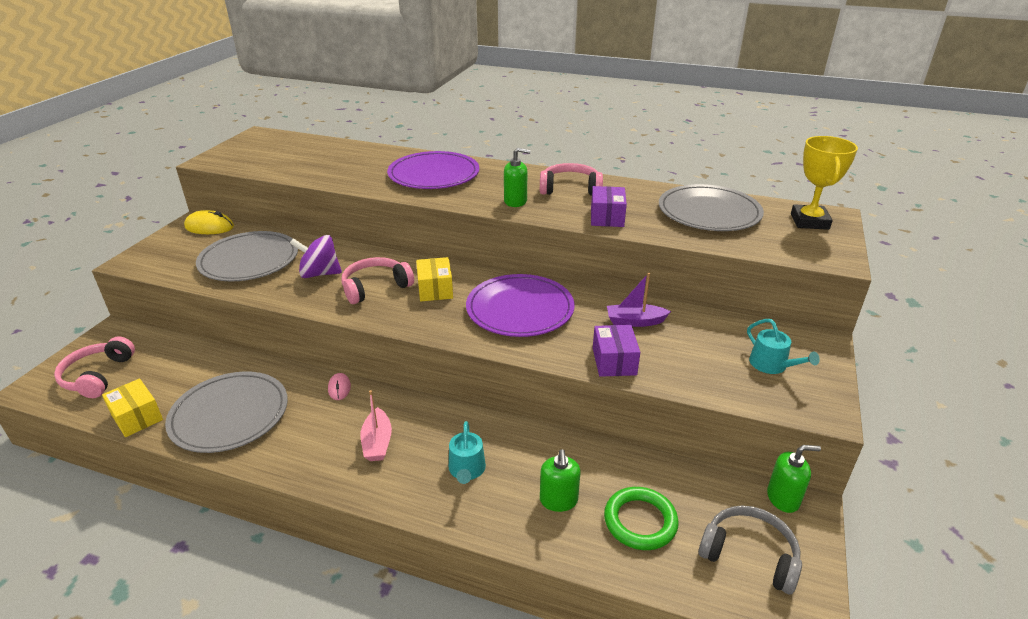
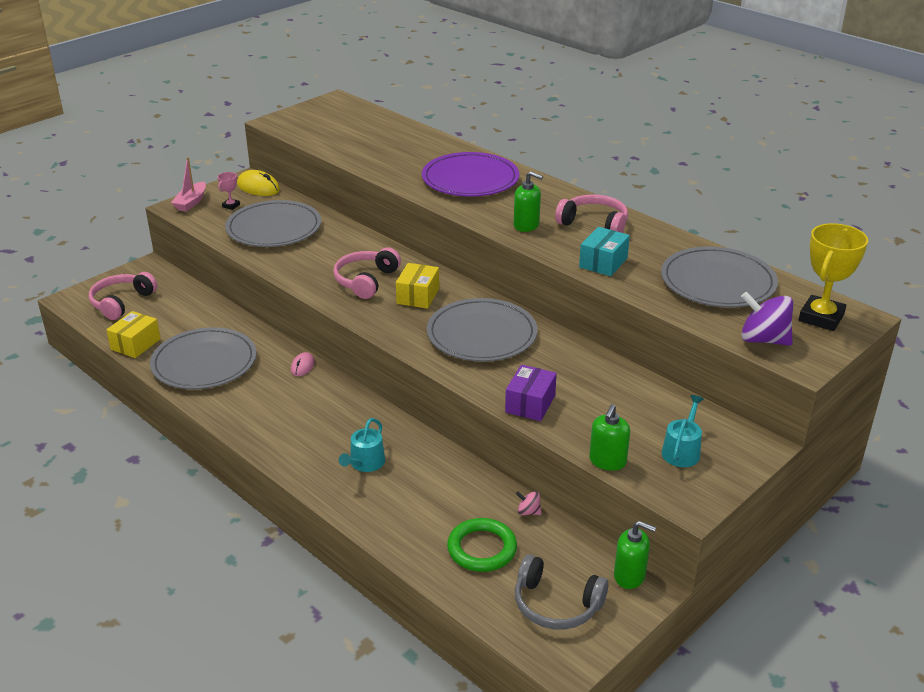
camera: 25 degrees right, 0 degrees up
yellow box [102,378,163,437] -> yellow box turned 45 degrees clockwise [106,311,161,358]
purple spinning top [290,235,342,278] -> purple spinning top moved to [741,292,793,346]
pink headphones [341,257,414,304] -> pink headphones turned 60 degrees counterclockwise [333,247,401,299]
pink boat [361,390,392,461] -> pink boat moved to [171,157,206,212]
purple plate [466,274,575,337] -> grey plate [427,298,538,362]
green soap dispenser [540,449,580,512] -> green soap dispenser moved to [589,404,630,471]
purple box [591,186,627,227] -> turquoise box [579,227,630,276]
purple boat [607,273,671,327] -> none
grey headphones [698,506,802,595] -> grey headphones turned 150 degrees clockwise [515,554,608,630]
turquoise watering can [747,319,820,374] -> turquoise watering can turned 150 degrees counterclockwise [661,395,704,467]
none -> pink trophy [218,172,240,210]
none -> pink spinning top [516,491,542,515]

